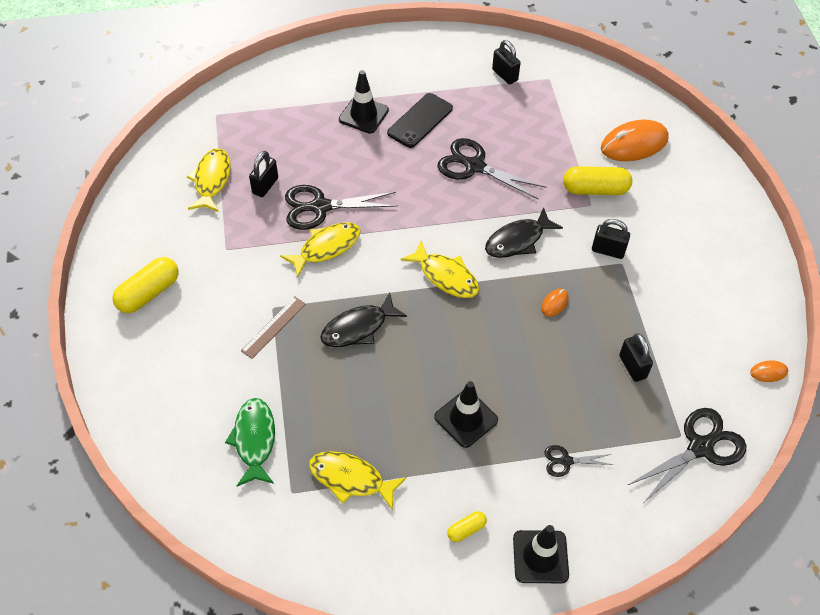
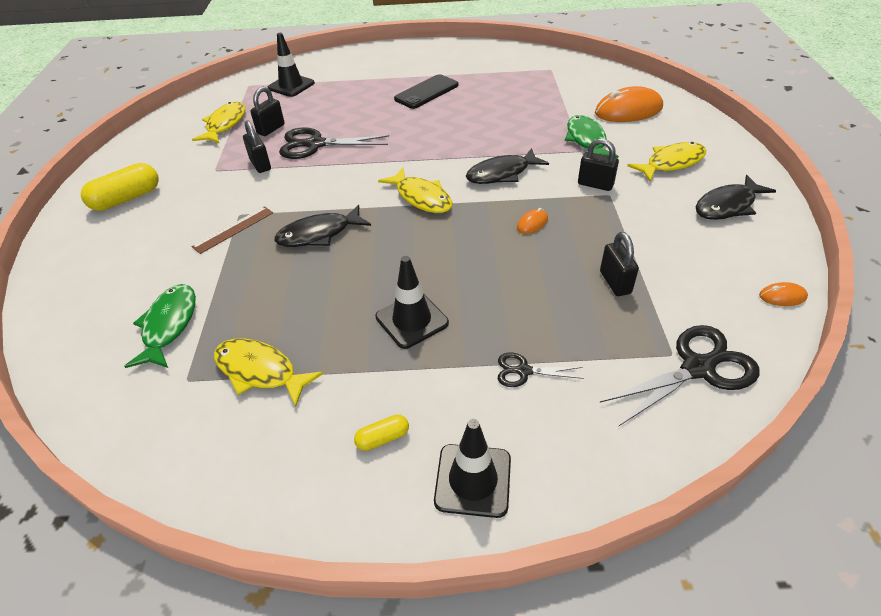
camera: 10 degrees right, 10 degrees down
yellow fish [280,222,361,277] -> yellow fish moved to [627,142,706,181]
black traffic cone [339,70,389,134] -> black traffic cone moved to [268,33,315,97]
black scissors [438,138,546,199] -> none
black padlock [492,40,521,84] -> black padlock moved to [243,120,271,173]
yellow capsule [563,166,632,195] -> green fish [565,115,618,158]
none -> black fish [696,175,776,220]

